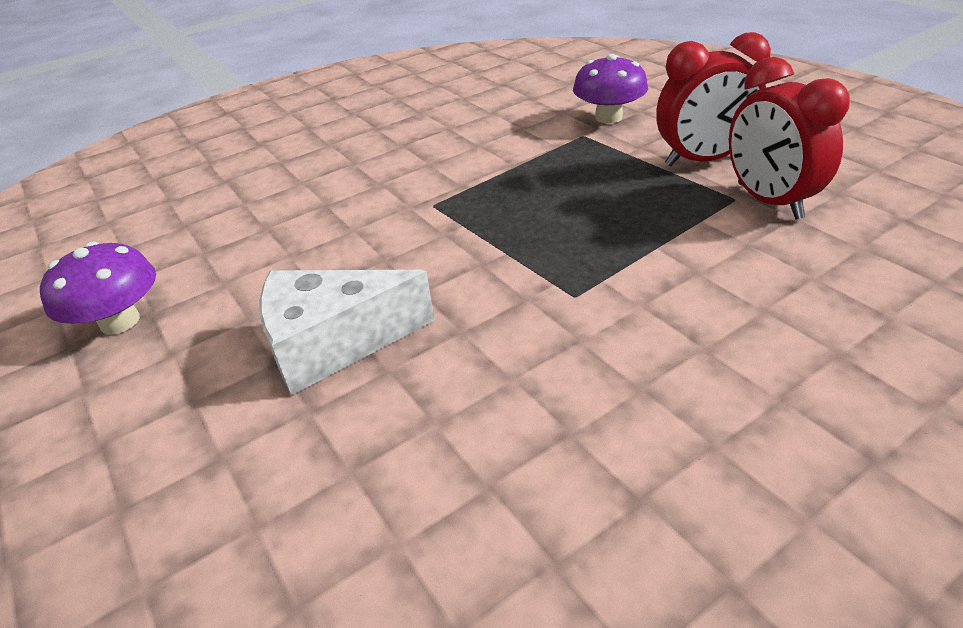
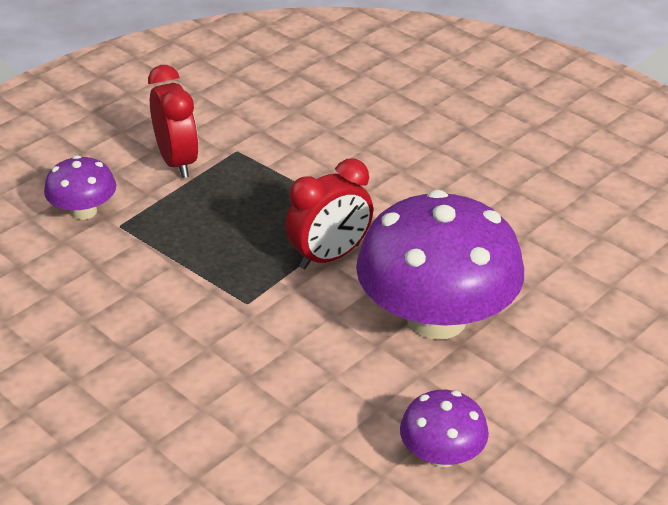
camera: 105 degrees left, 0 degrees up
white cheese [259,270,435,395] -> purple mushroom [356,190,524,340]
red clock [729,57,849,220] -> red clock moved to [285,158,373,269]

